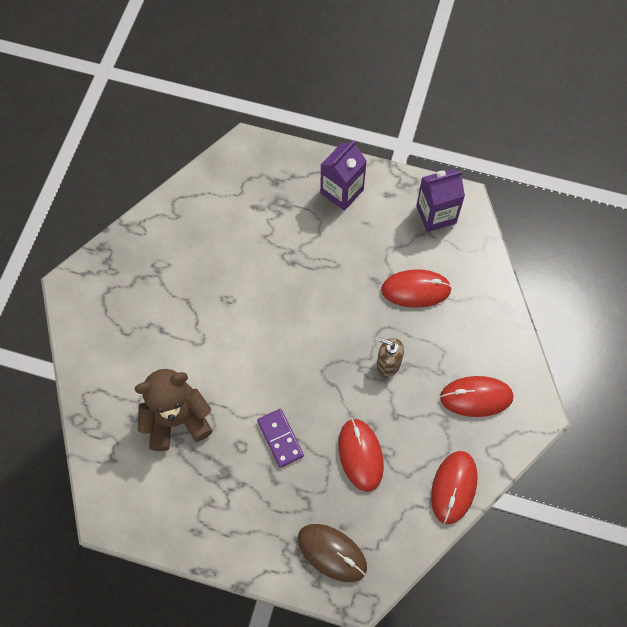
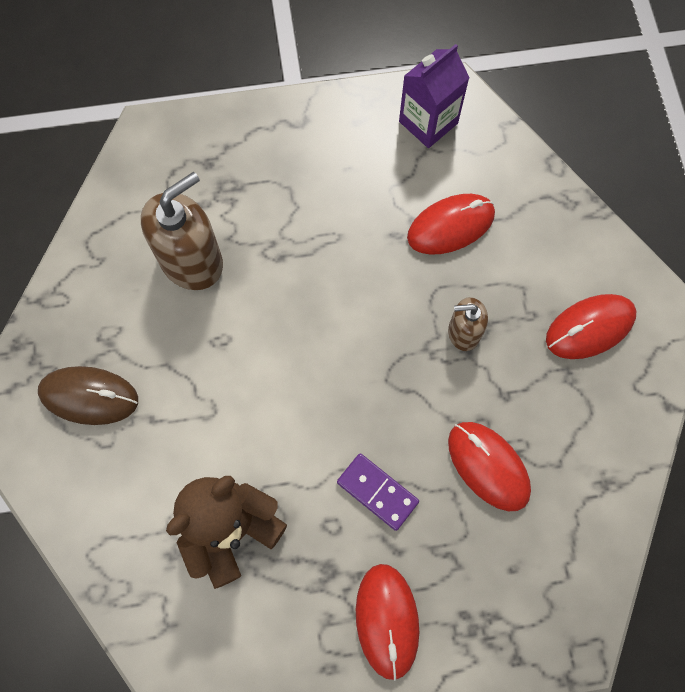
camera: 25 degrees left, 5 degrees up
brown mouse [298,524,367,582] -> brown mouse moved to [38,366,138,425]
purple carton [320,140,367,211] -> none
red mouse [431,451,477,524] -> red mouse moved to [356,564,419,681]
none -> brown soap dispenser [141,172,223,290]

